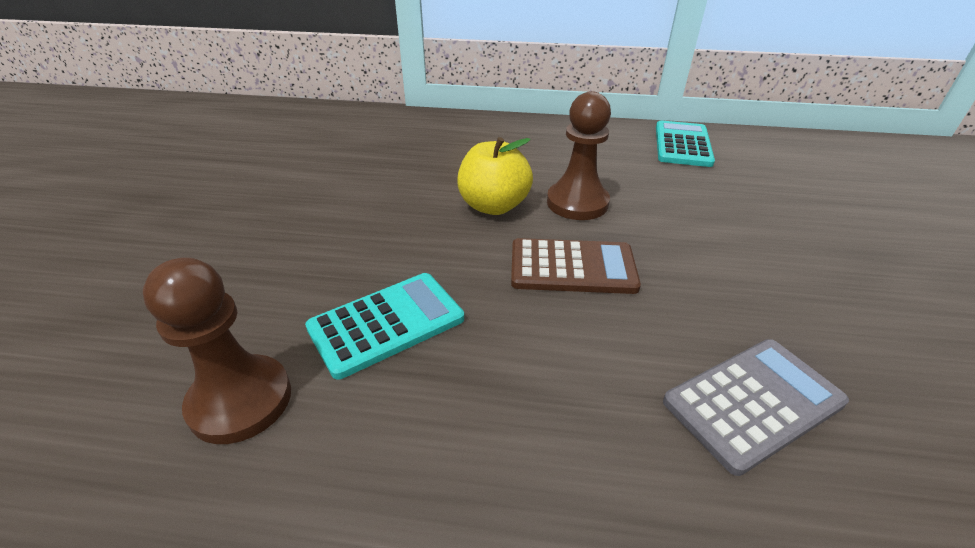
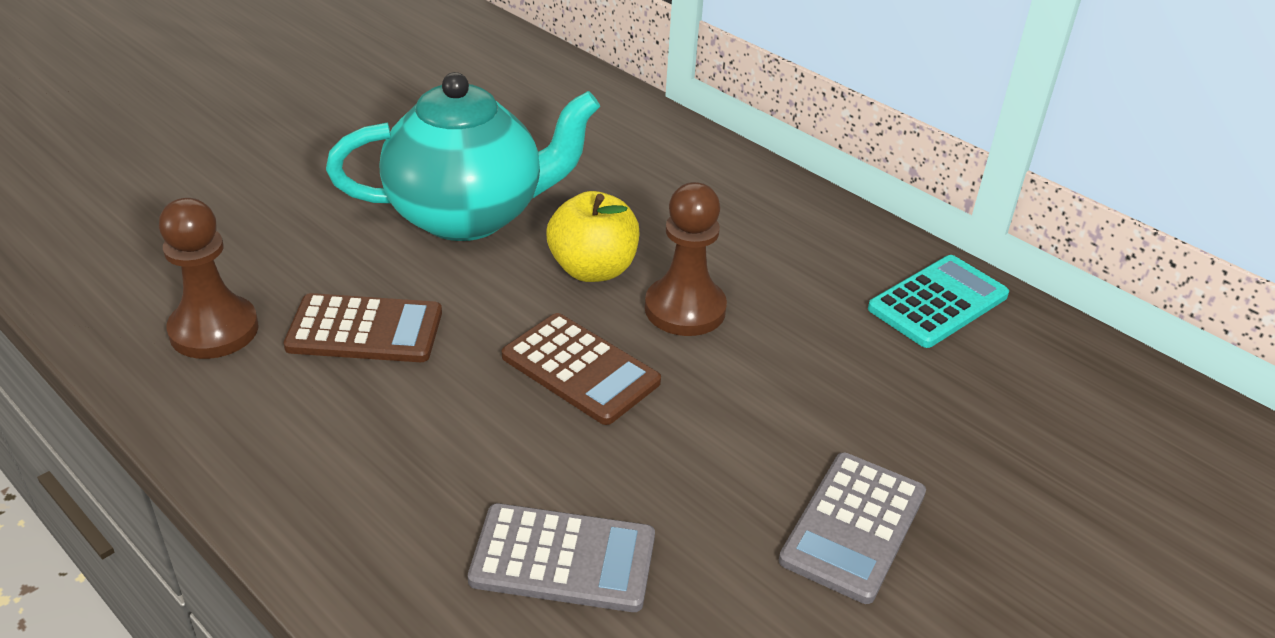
camera: 35 degrees right, 0 degrees up
turquoise calculator [305,273,464,380] -> brown calculator [283,293,442,362]
none -> turquoise teapot [326,72,600,241]
none -> grey calculator [779,452,926,604]

